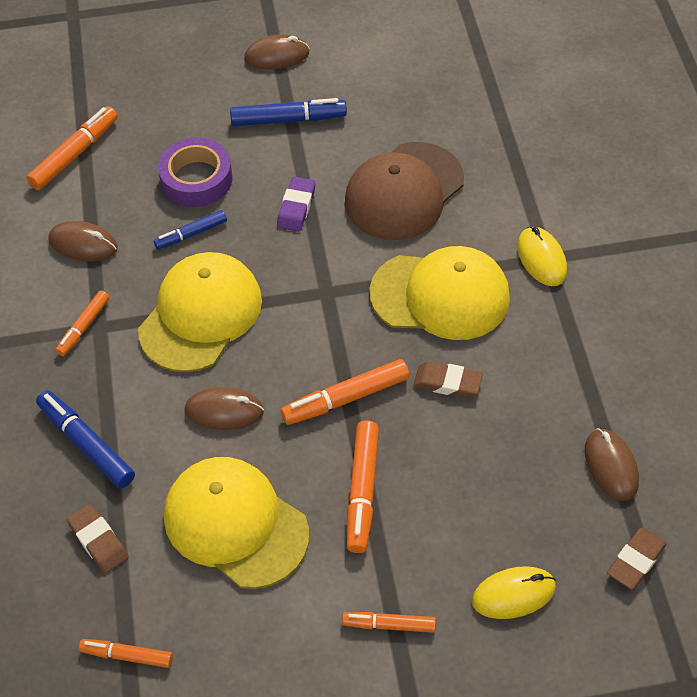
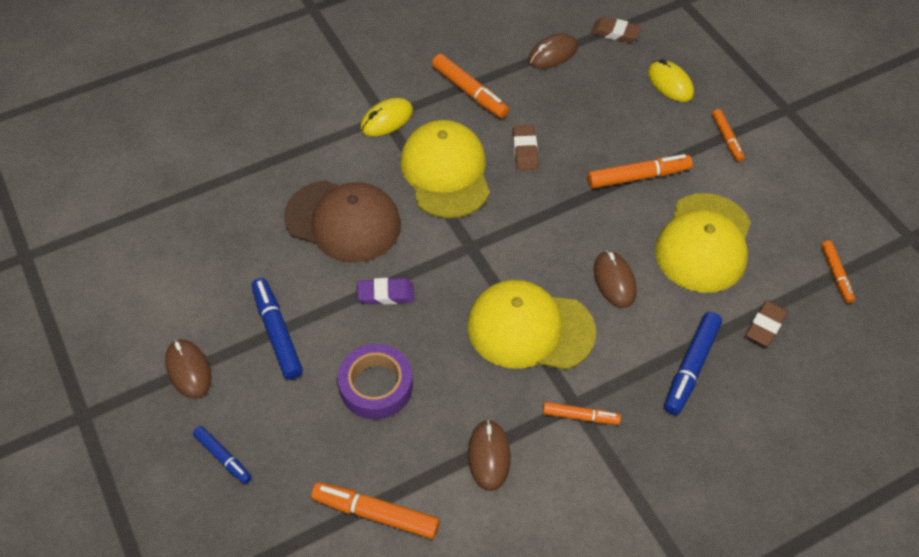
camera: 110 degrees left, 0 degrees up
blue marker [154,210,227,250] -> blue marker moved to [193,426,252,484]
orange marker [281,359,409,425] -> orange marker moved to [432,54,509,118]

